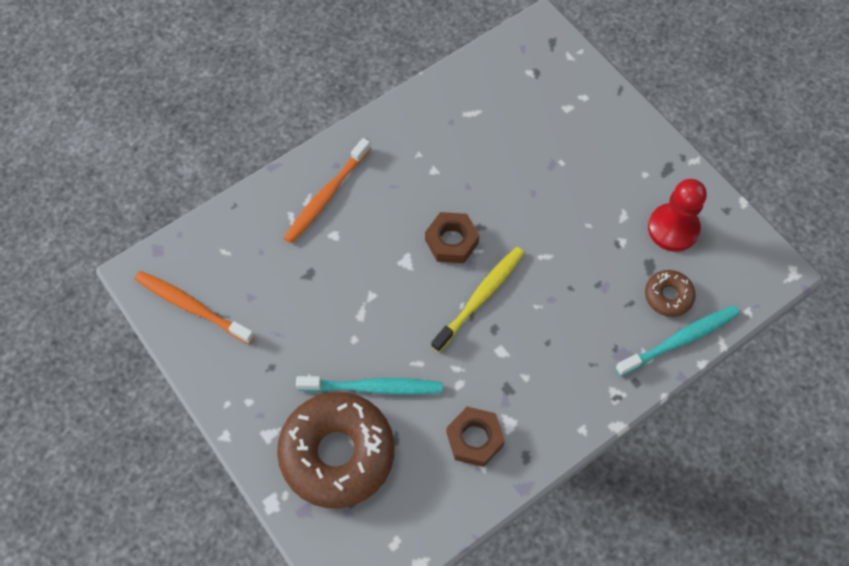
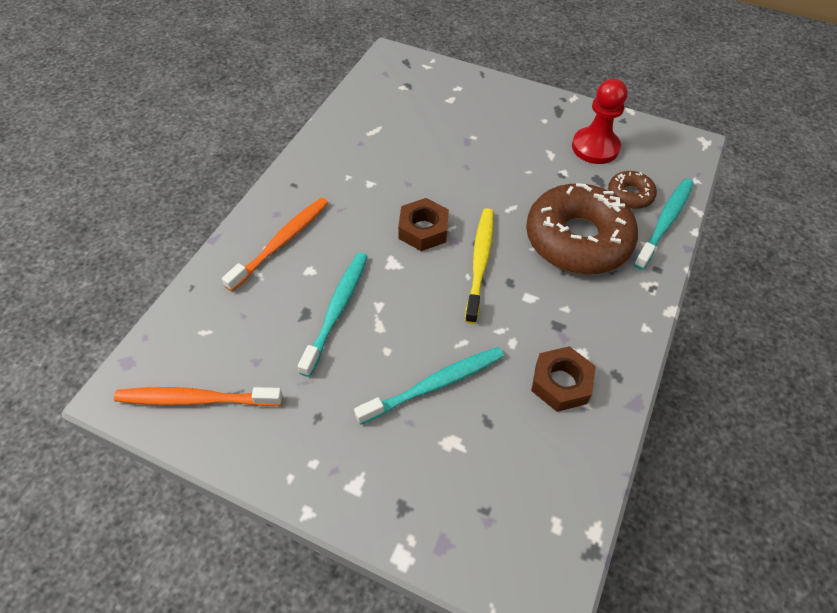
camera: 30 degrees left, 10 degrees down
brown donut [277,392,395,508] -> brown donut moved to [526,183,638,274]
orange toothbrush [284,138,371,243] -> orange toothbrush turned 150 degrees counterclockwise [222,198,328,291]
none -> turquoise toothbrush [298,252,368,377]

